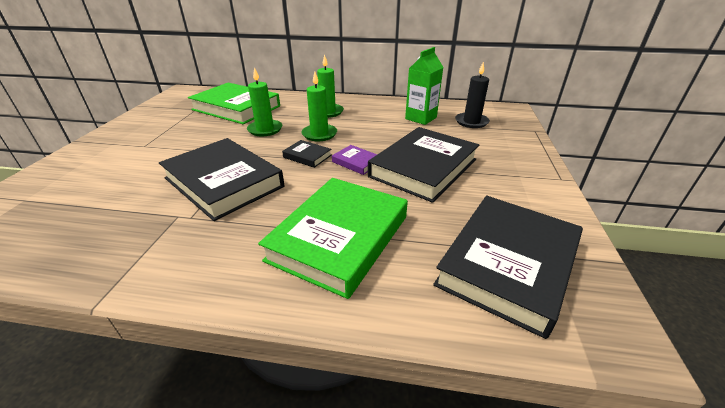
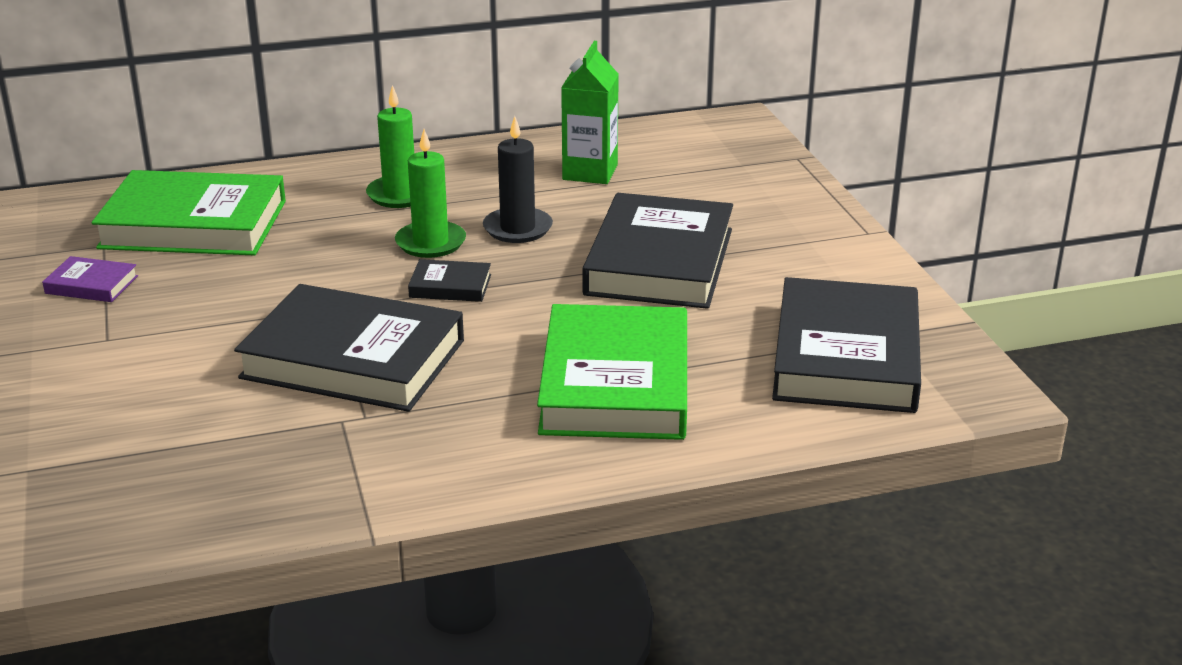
camera: 25 degrees left, 5 degrees down
green candle [247,67,282,136] -> none
purple book [332,145,377,175] -> purple book moved to [42,256,138,302]
black candle [455,62,490,128] -> black candle moved to [483,116,553,243]

